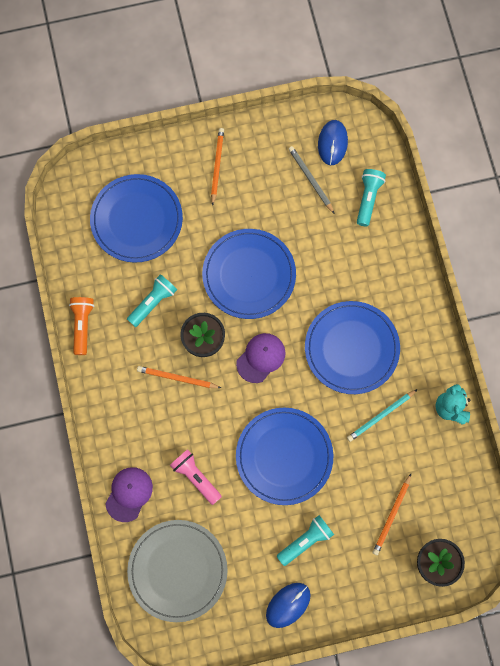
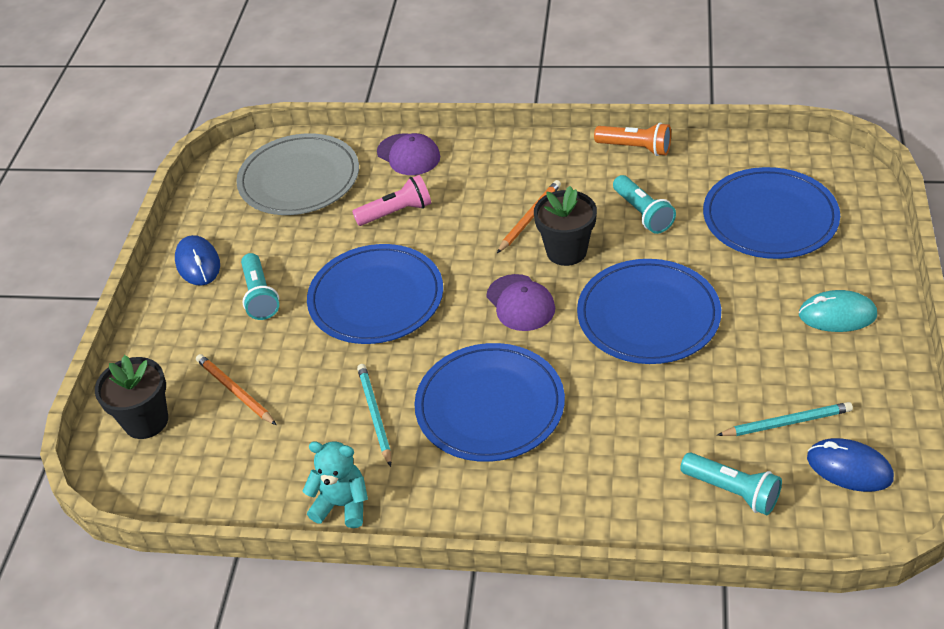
camera: 115 degrees right, 30 degrees down
orange pencil [211,128,224,206] -> turquoise mouse [799,290,877,332]
grey pencil [289,146,334,213] -> turquoise pencil [717,402,853,436]

